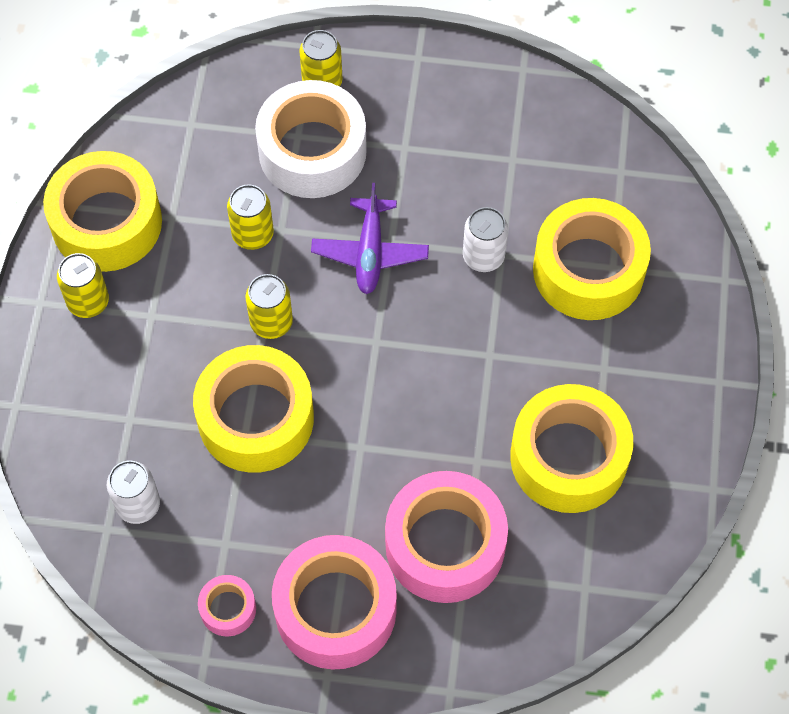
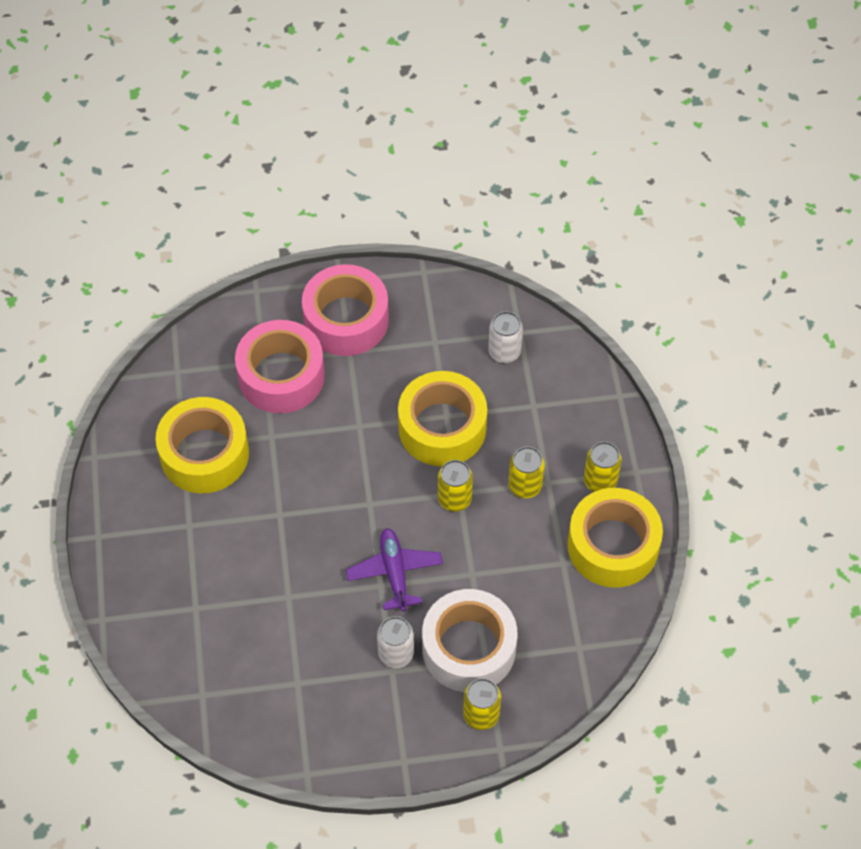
camera: 165 degrees right, 5 degrees down
pink tape [198,575,256,636] -> none
yellow can [227,184,274,250] -> yellow can moved to [508,447,545,498]
white can [463,207,508,272] -> white can moved to [377,616,414,668]
yellow tape [533,198,651,320] -> none

